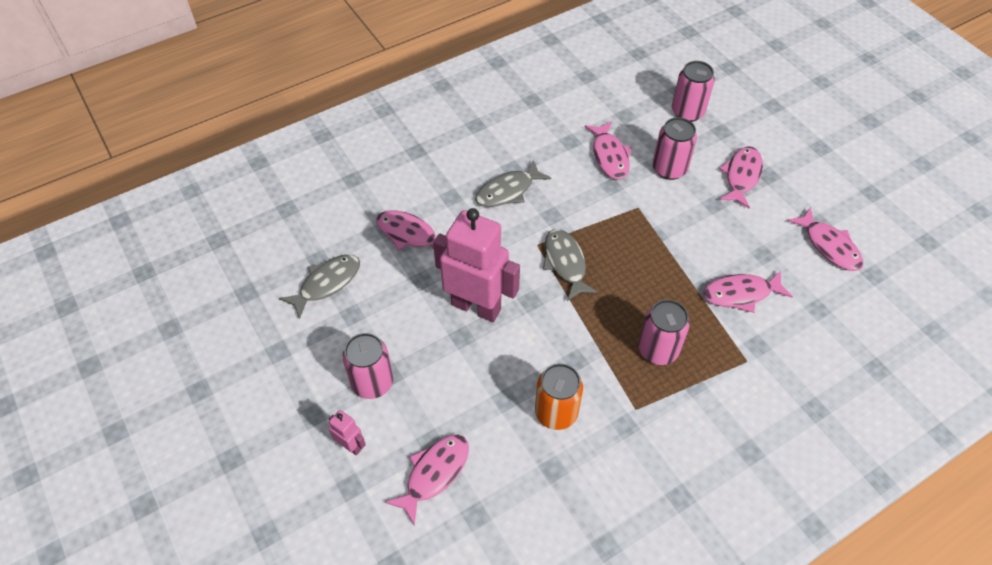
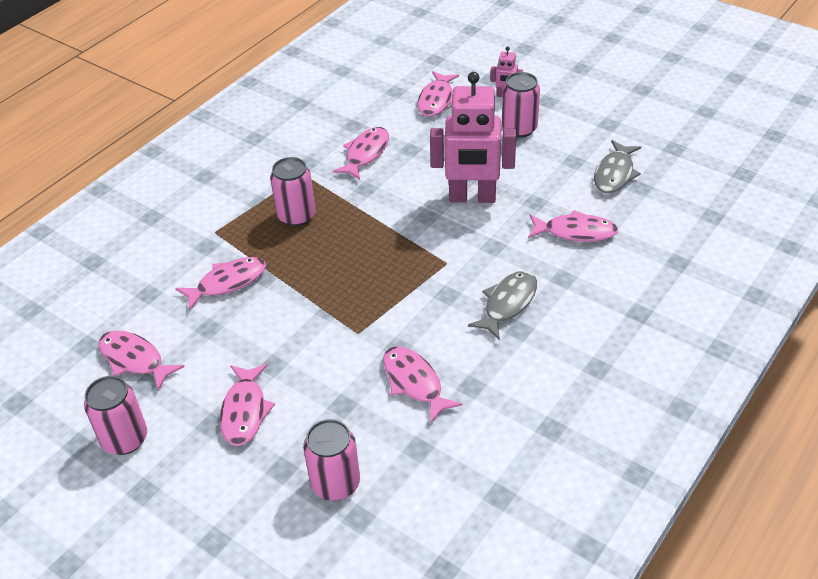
camera: 160 degrees right, 10 degrees down
orange can [535,363,583,430] -> pink fish [333,127,389,180]
grey fish [543,229,598,301] -> none
pink can [653,117,697,180] -> pink can moved to [84,376,147,455]

